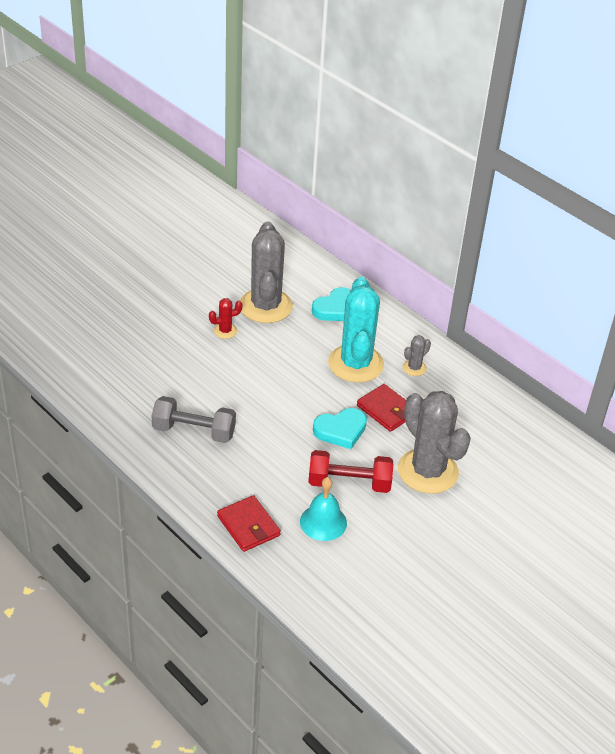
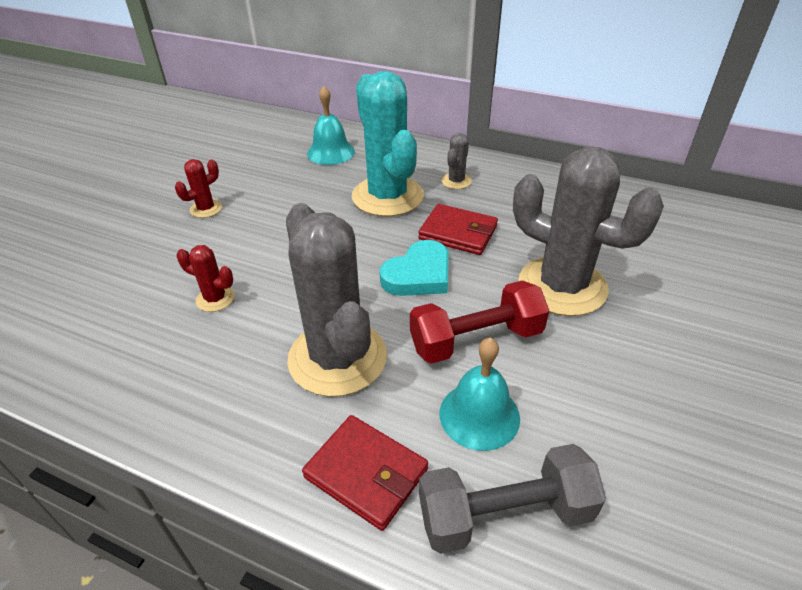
camera: 20 degrees left, 0 degrees up
grey dumbbell [152,396,236,443] -> grey dumbbell moved to [419,444,606,554]
grey cactus [240,222,293,323] -> grey cactus moved to [286,203,387,397]
turquoise heart [312,287,351,321] -> turquoise bell [307,86,355,165]
none -> red cactus [177,245,235,312]

